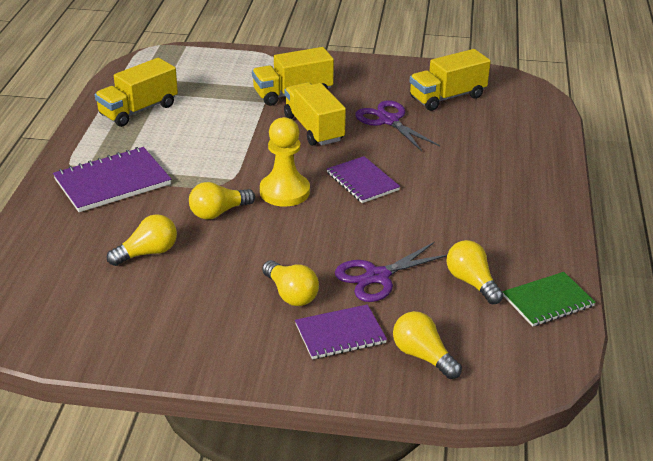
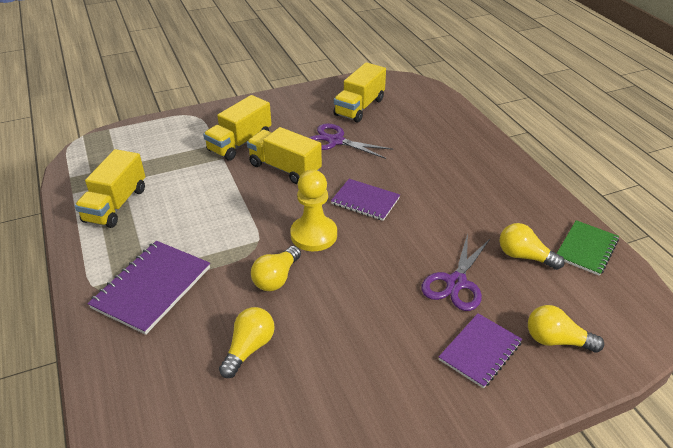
camera: 30 degrees left, 5 degrees up
yellow light bulb [262,260,319,306] -> none

